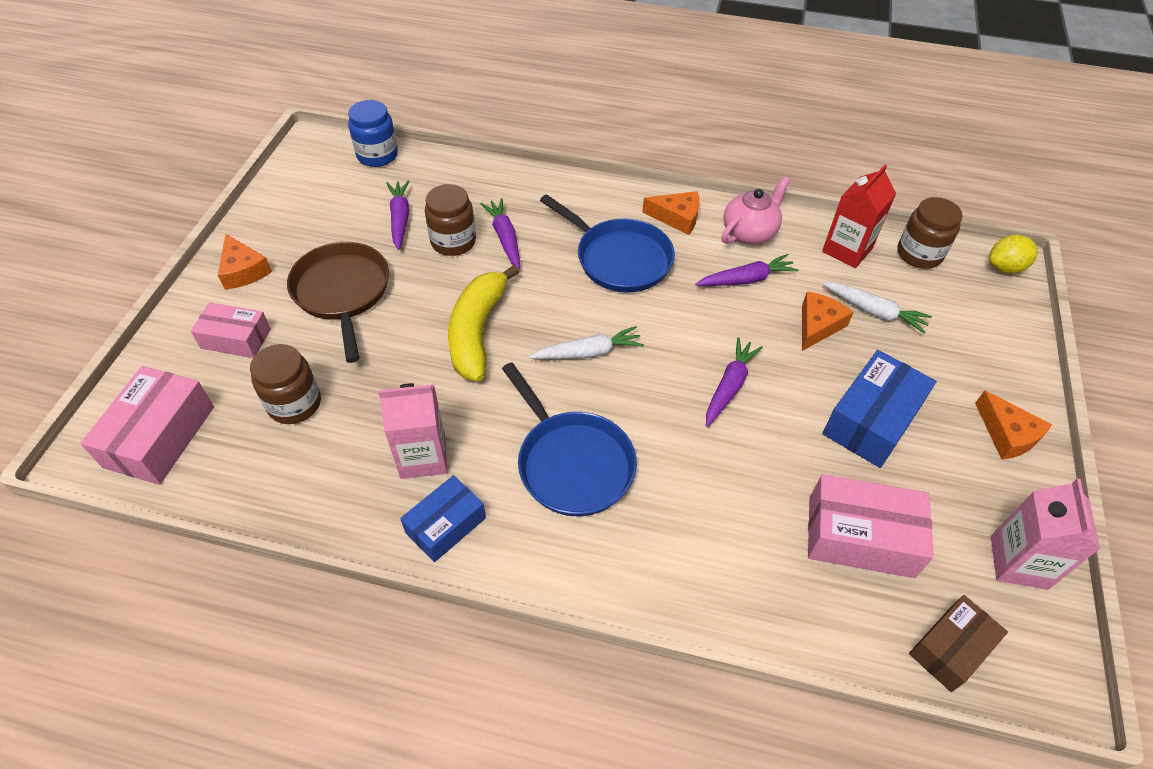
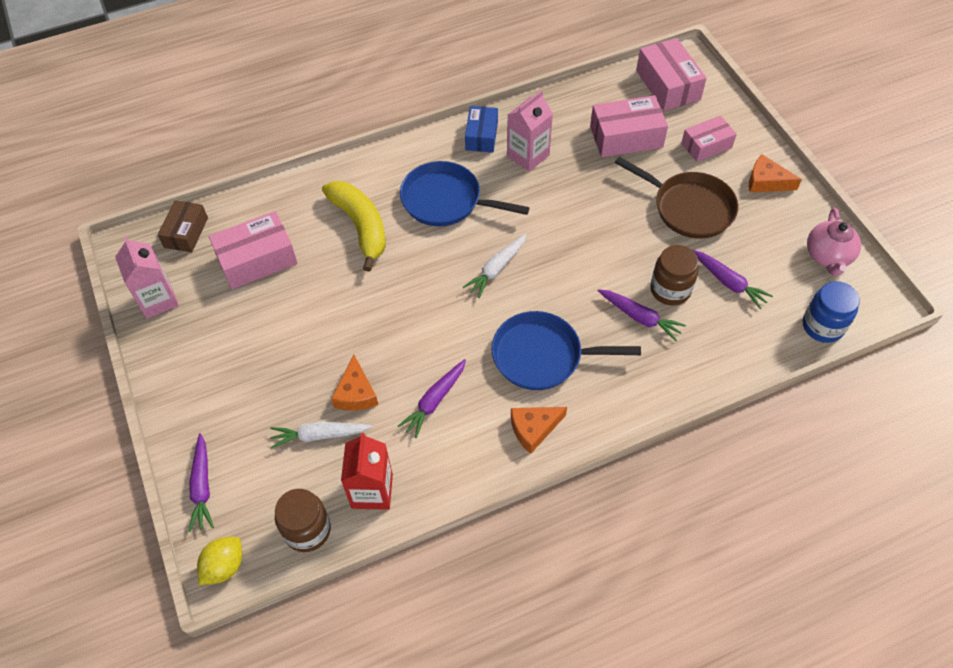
camera: 145 degrees right, 5 degrees up
brown jar [250,344,321,424] -> pink box [590,95,668,157]
yellow banana [448,265,520,381] -> yellow banana moved to [322,181,386,272]
purple carrot [706,337,763,427] -> purple carrot moved to [188,433,214,532]
pink teapot [721,176,790,244] -> pink teapot moved to [807,208,861,277]
blue box [822,350,937,468] -> none
orange cheese [975,390,1052,460] -> none

